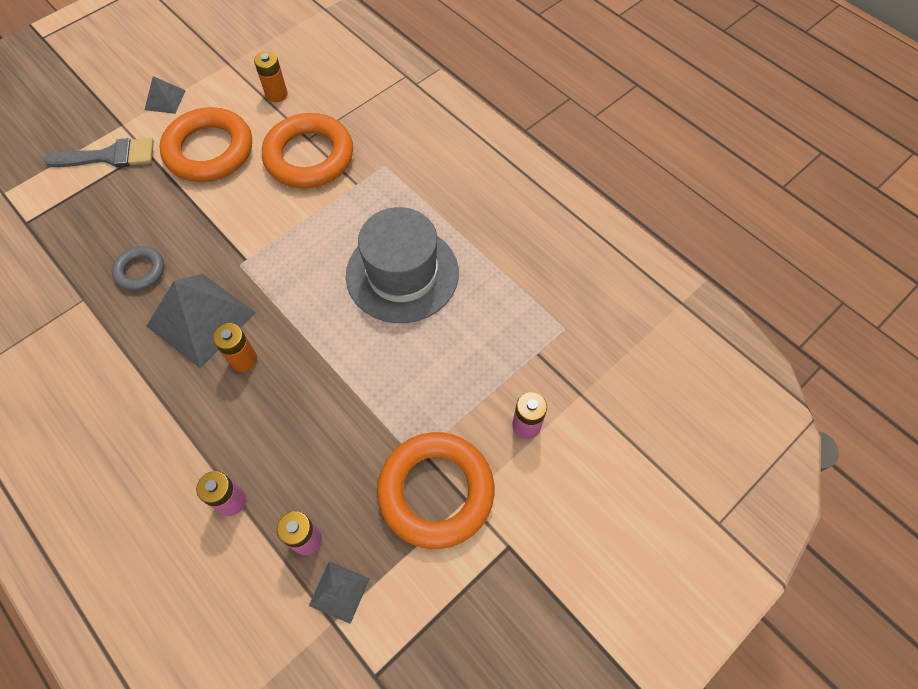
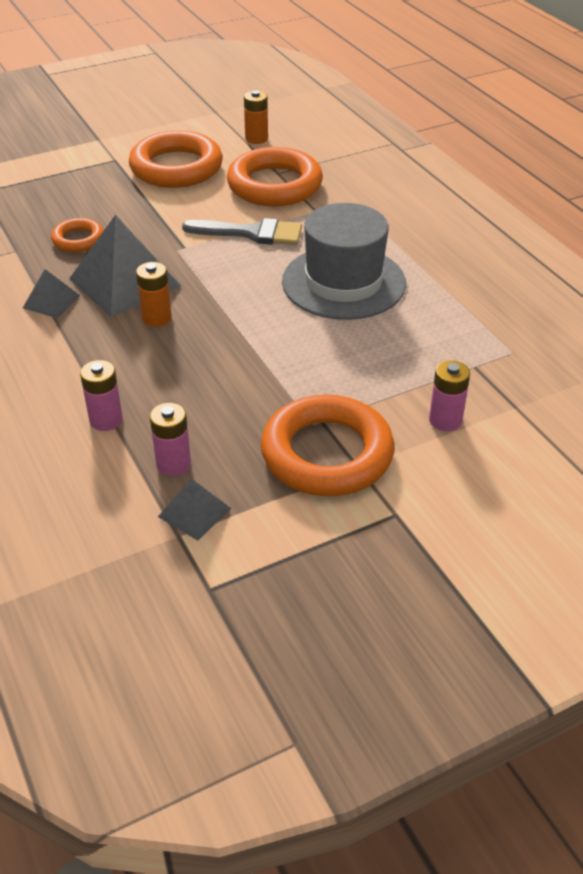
camera: 15 degrees right, 20 degrees down
grey brush [44,138,154,168] -> grey brush moved to [182,218,302,245]
grey ring [112,246,164,291] -> orange ring [51,218,104,252]
grey pyramid [145,76,186,114] -> grey pyramid moved to [23,269,81,318]

